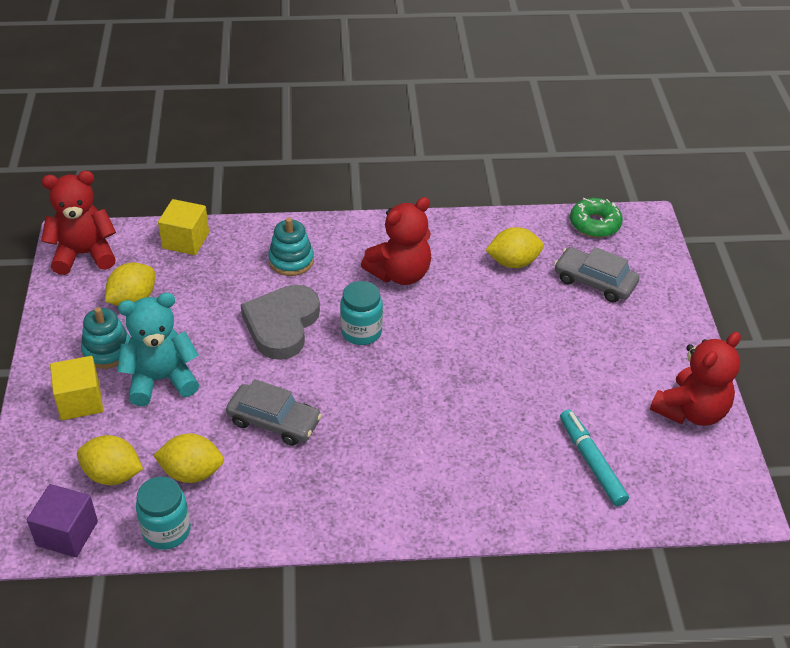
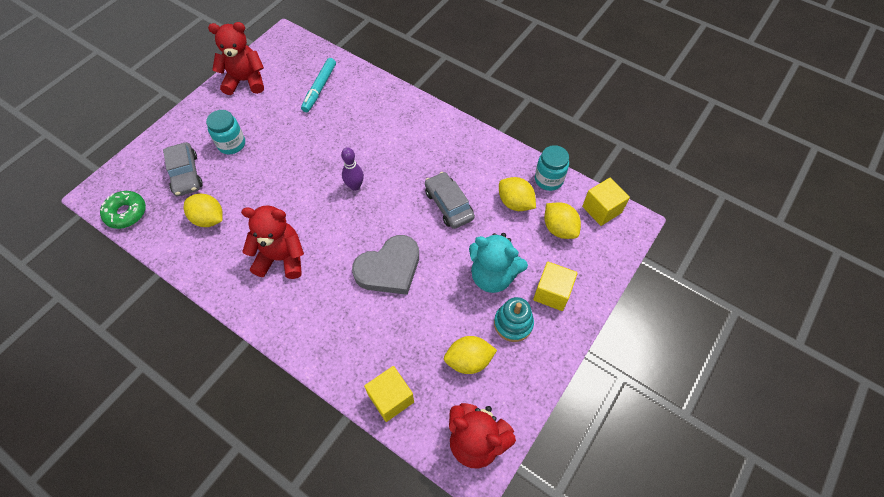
camera: 140 degrees left, 15 degrees up
purple cube [27,484,98,557] -> yellow cube [582,178,630,226]
turquoise stacking toy [268,217,314,276] -> none
turquoise jar [340,281,383,345] -> turquoise jar moved to [206,110,245,154]
none -> purple bowling pin [341,147,364,191]

